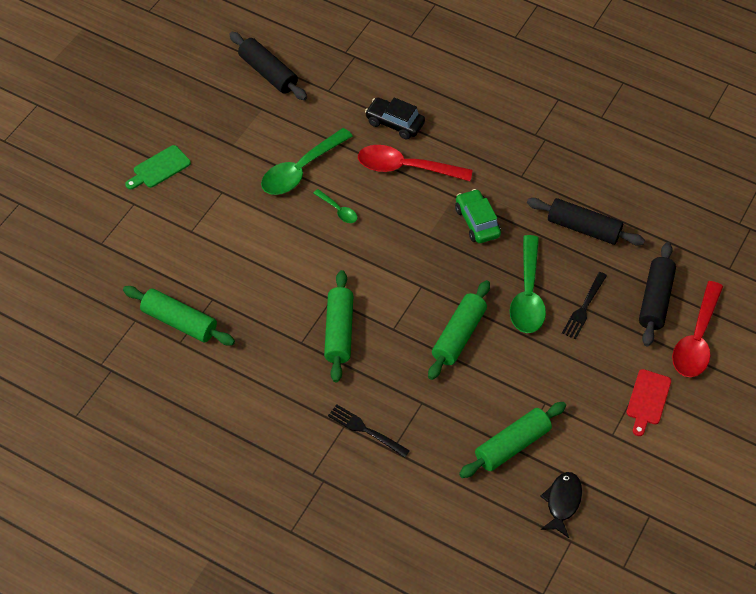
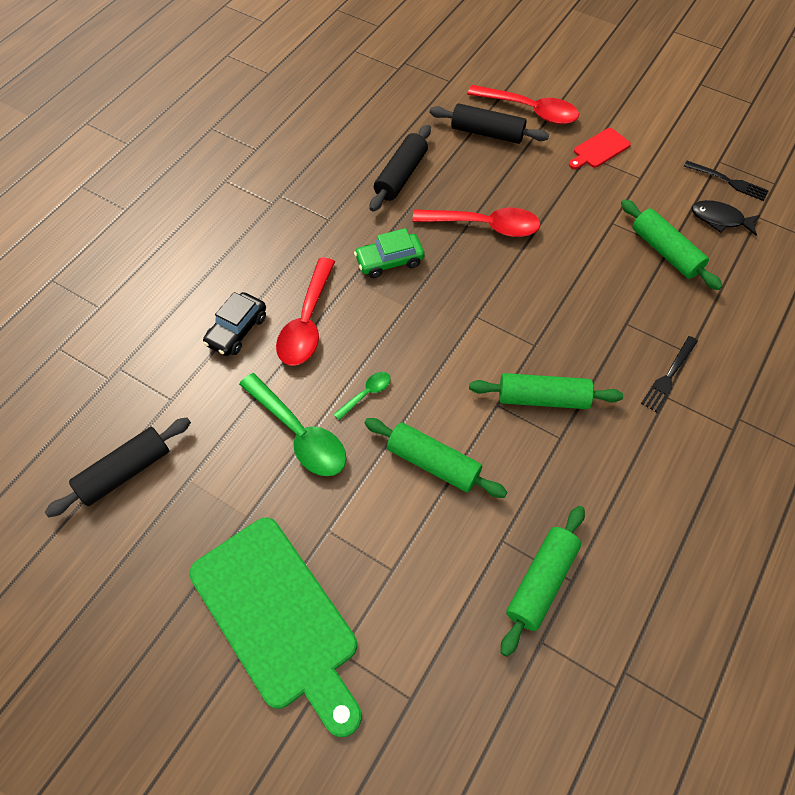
camera: 85 degrees left, 5 degrees up
green cutting board [125,145,191,189] -> green cutting board [189,518,362,737], size x2.30
green rolling pin [428,280,490,380] -> green rolling pin moved to [364,418,507,498]
green spoon [510,235,546,333] -> red spoon [412,208,541,237]
black fork [562,272,607,340] -> black fork moved to [684,161,769,201]
red cutting board [626,369,671,436] -> red cutting board turned 120 degrees clockwise [569,128,631,169]

